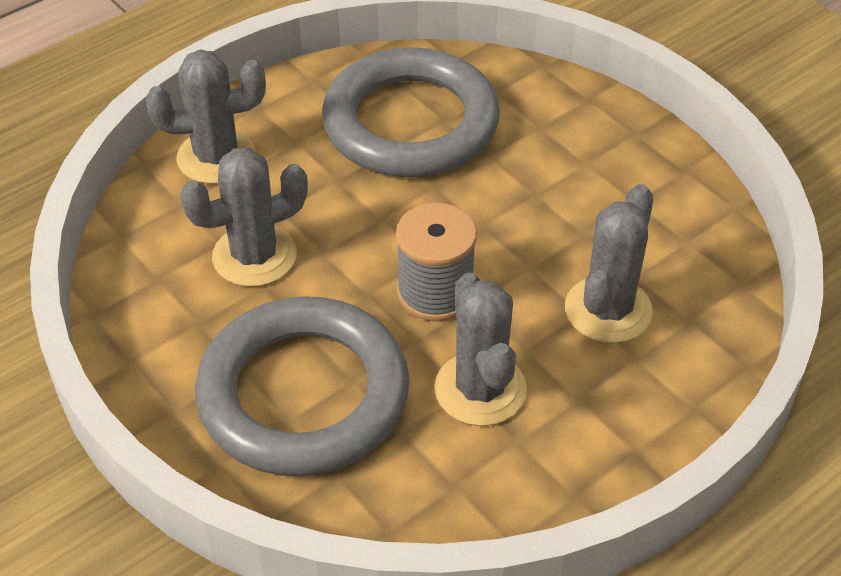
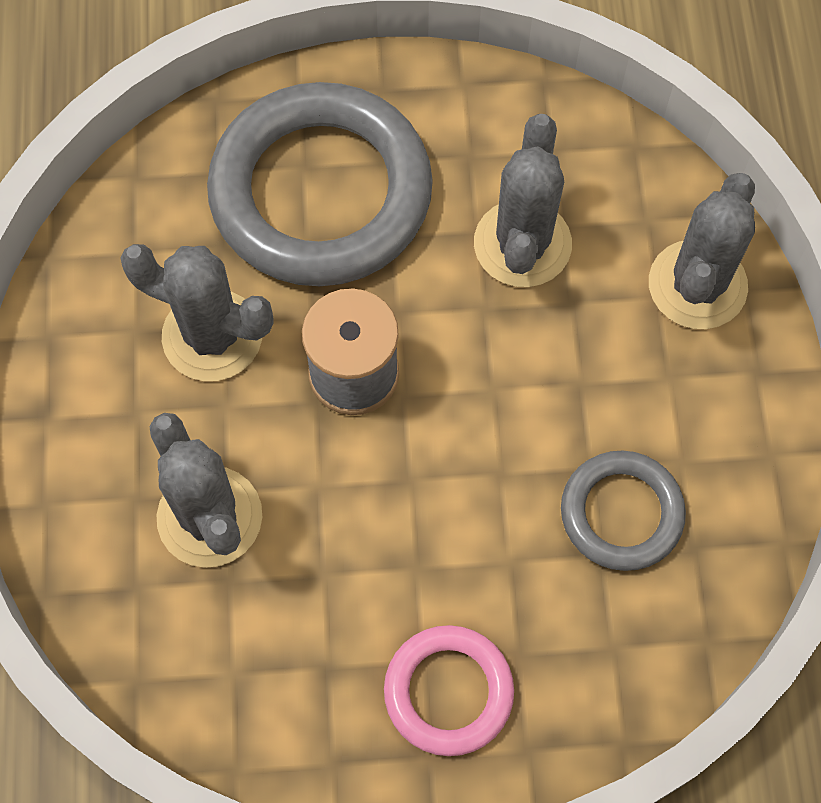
camera: 125 degrees right, 20 degrees up
grey ring [322,47,500,177] -> grey ring [561,451,686,571], size x0.51
none -> pink ring [384,625,514,756]

